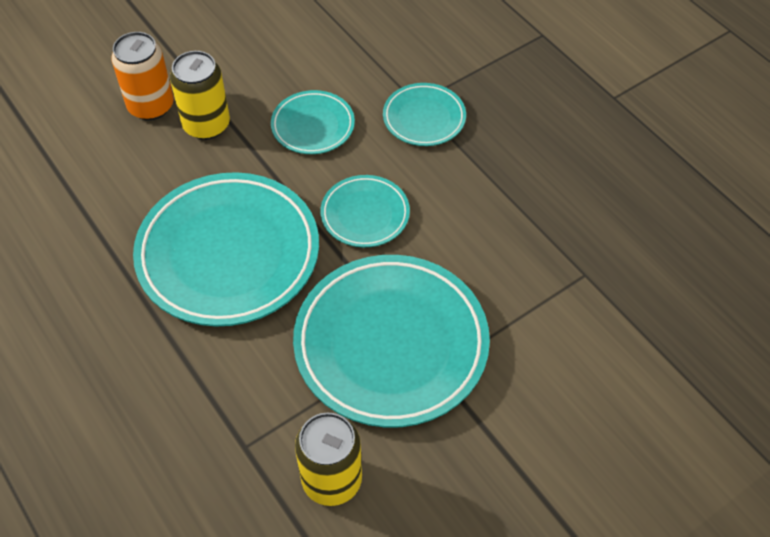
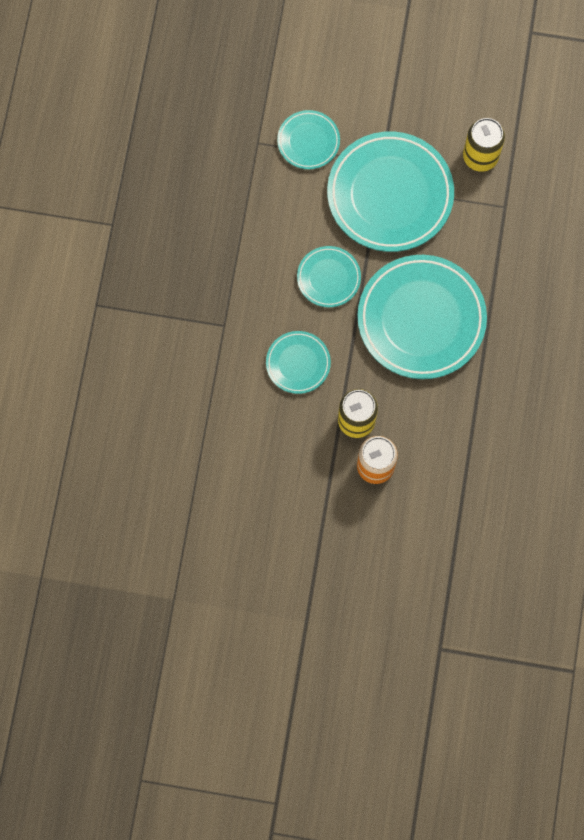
camera: 135 degrees left, 20 degrees up
turquoise plate [383,83,466,146] -> turquoise plate moved to [277,110,340,169]

